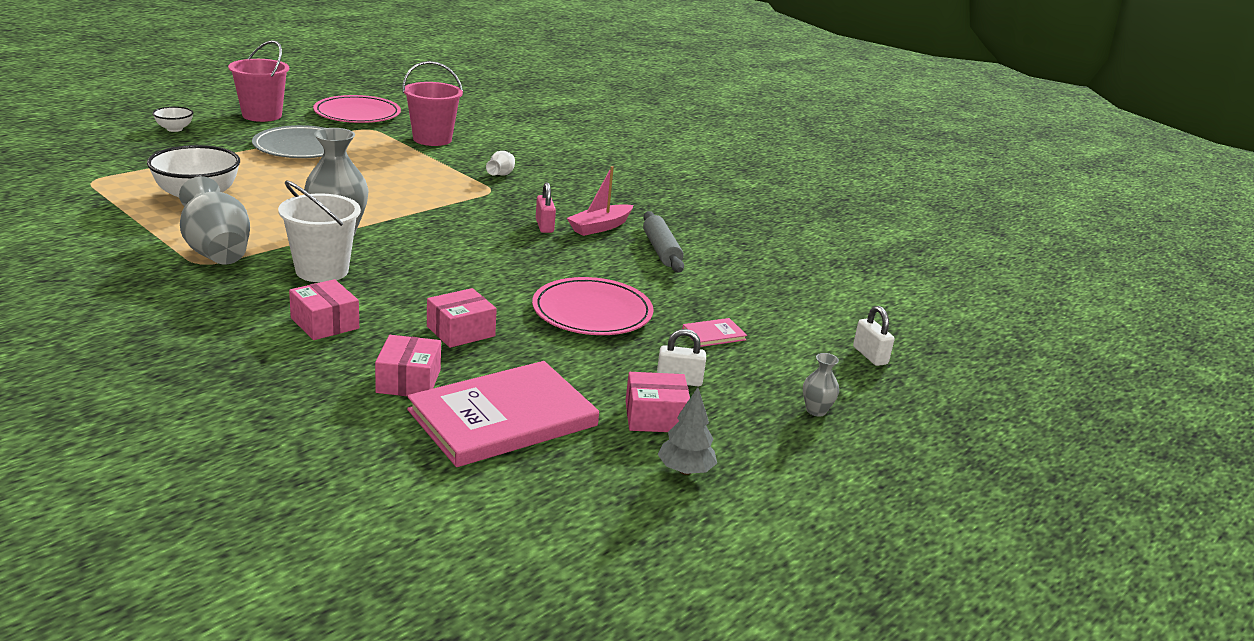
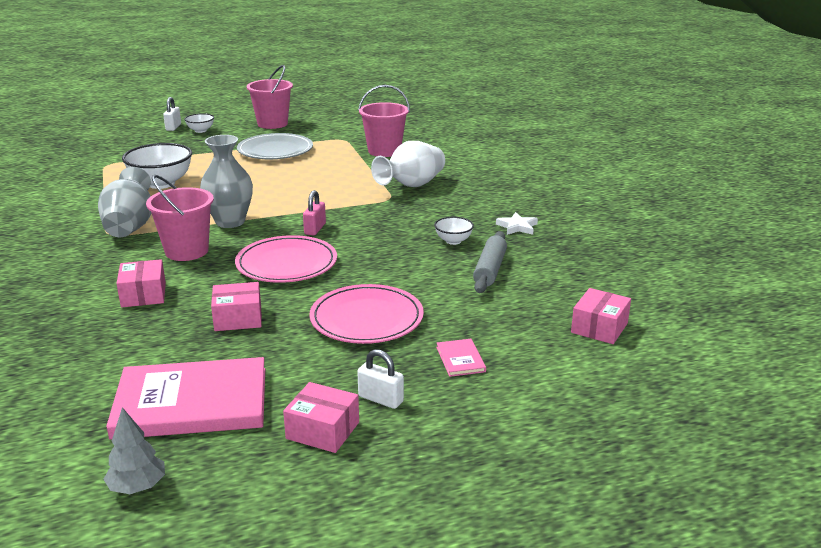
camera: 30 degrees right, 0 degrees up
white bucket [278,180,361,282] -> pink bucket [146,175,214,261]
pink plate [313,95,401,123] -> pink plate moved to [235,235,337,283]
pink box [375,335,441,396] -> pink box moved to [571,288,631,344]
white vase [486,151,515,176] -> white vase [371,141,445,187], size x2.11
pink padlock [536,182,556,233] -> pink padlock moved to [303,190,326,235]
pink boat [567,166,633,236] -> white bowl [434,217,474,245]
grey tree [658,387,717,475] -> grey tree moved to [103,407,165,494]
pink book [682,318,747,347] -> pink book turned 75 degrees clockwise [436,339,486,377]
grey vase [803,353,839,417] -> none
white padlock [853,306,895,366] -> white padlock moved to [163,97,181,131]
none -> white star [496,212,538,235]

